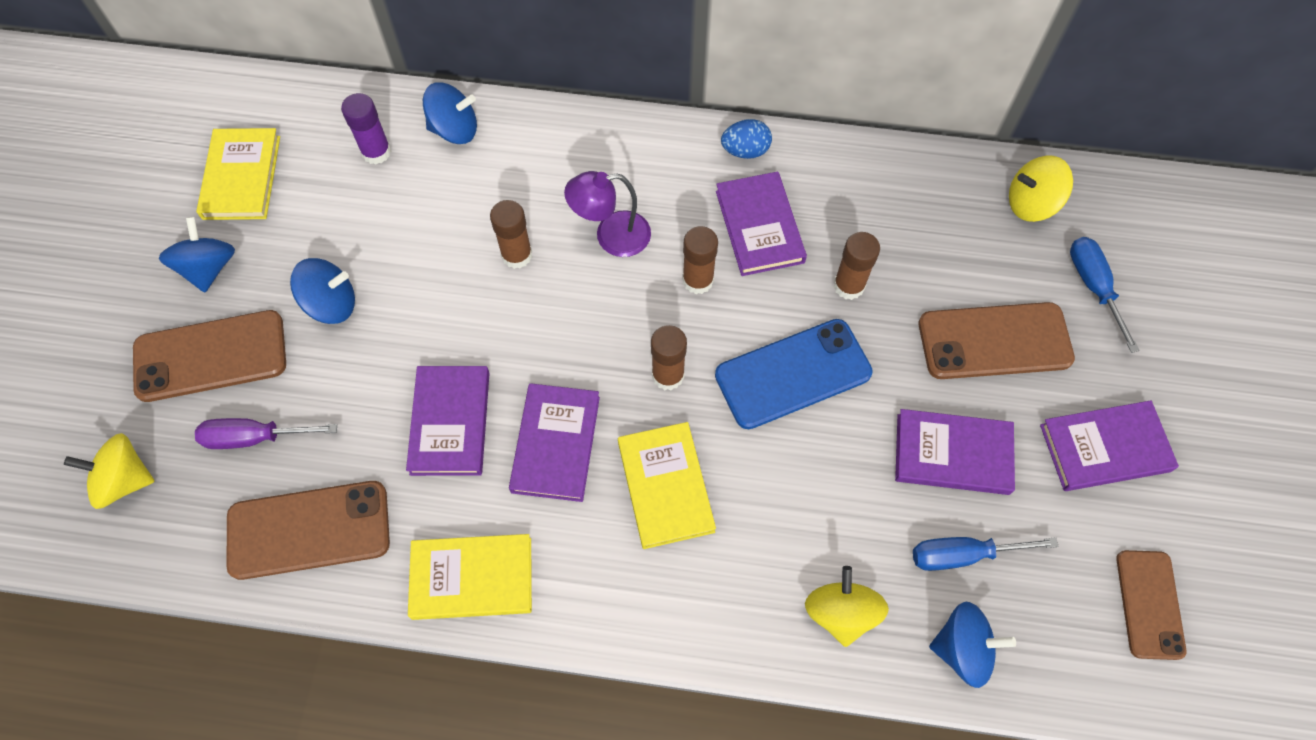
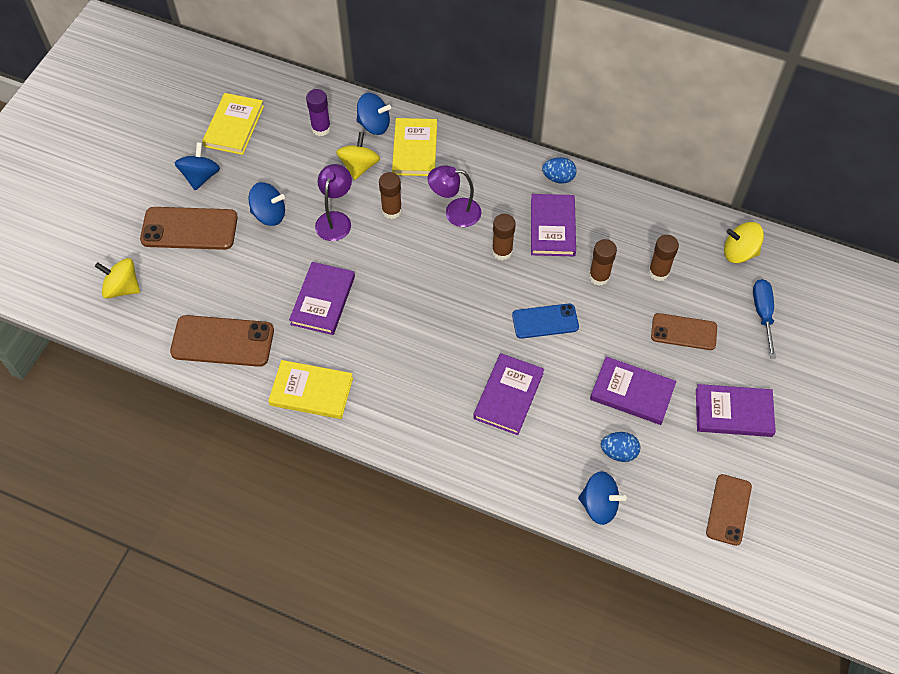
camera: 15 degrees right, 5 degrees down
purple screwdriver [195,418,337,449] -> none
purple book [509,383,600,502] -> purple book moved to [473,353,544,435]
yellow book [618,422,716,549] -> yellow book moved to [392,118,437,176]
brown glue stick [651,325,687,390] -> brown glue stick moved to [648,235,679,281]
blue phone [715,319,873,429] -> blue phone [512,303,579,339], size x0.66
yellow spinning top [805,566,889,647] -> yellow spinning top moved to [336,132,380,180]
blue screwdriver [913,537,1059,571] -> blue egg [601,432,640,462]
brown phone [919,302,1075,379] -> brown phone [651,313,717,350], size x0.66
none -> purple lamp [315,164,352,241]

